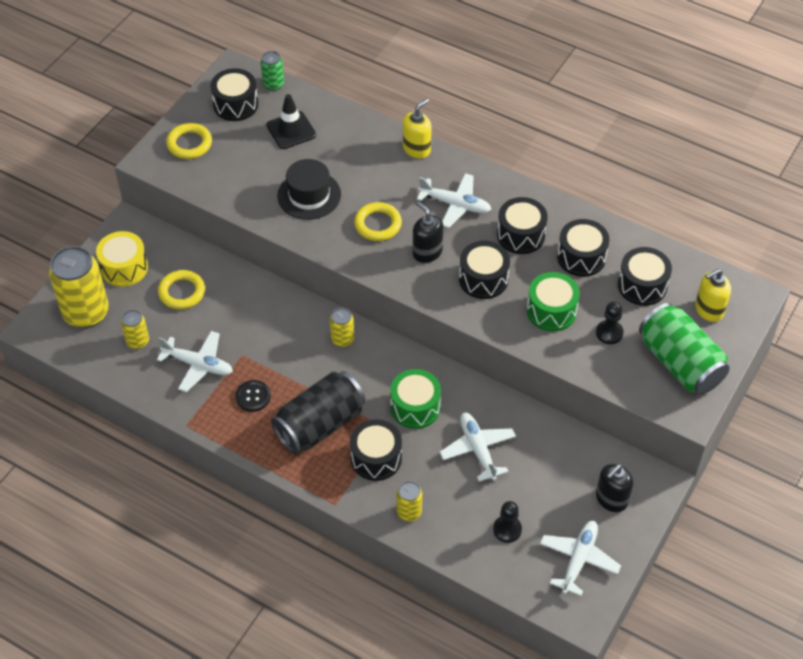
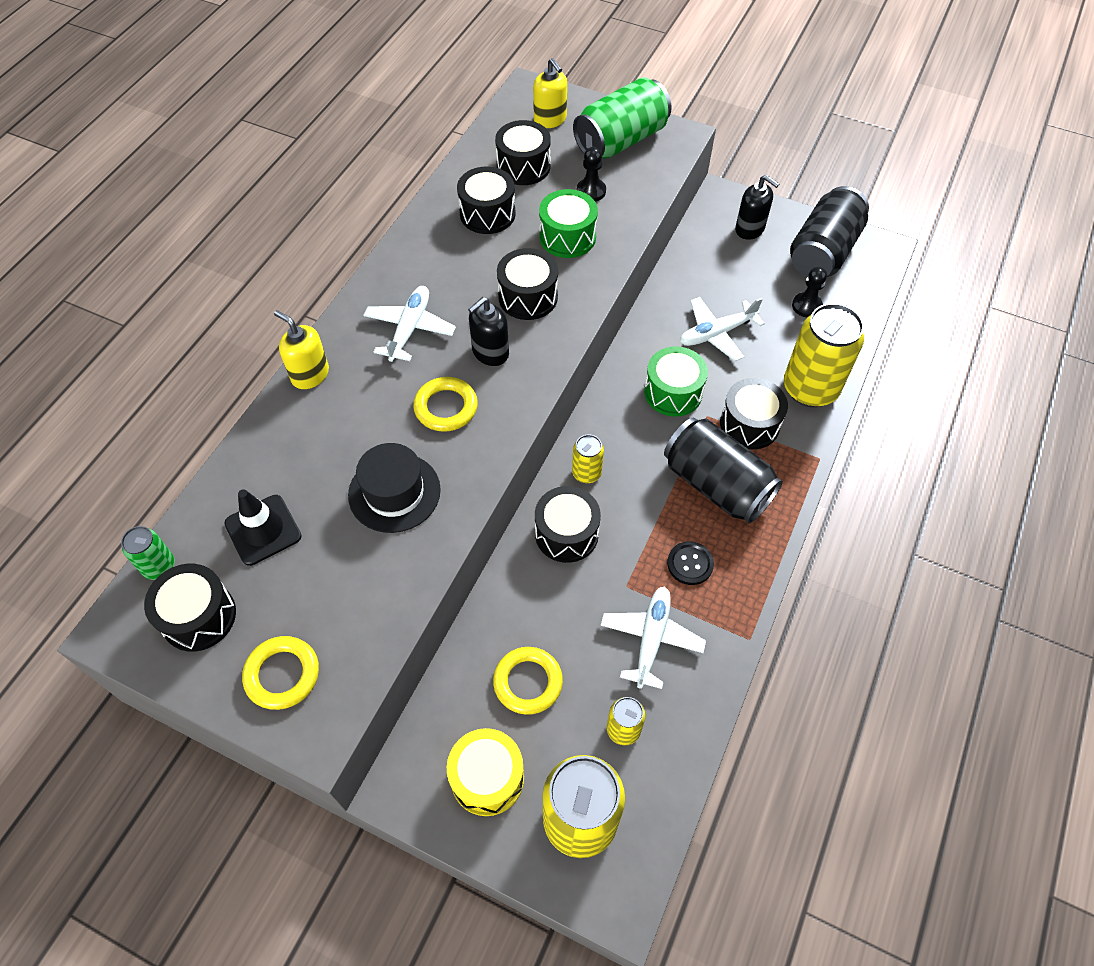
camera: 95 degrees left, 5 degrees up
yellow can [396,481,422,521] -> yellow can [784,303,864,407], size x2.05
black drum [497,197,548,254] -> black drum moved to [535,486,601,563]
white plane [540,521,621,596] -> black can [790,186,869,277]

